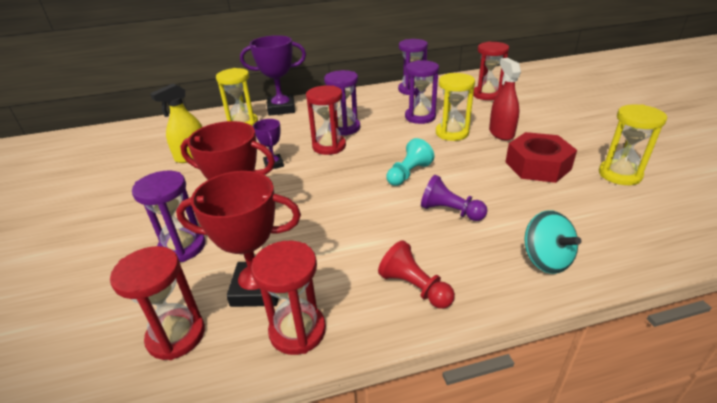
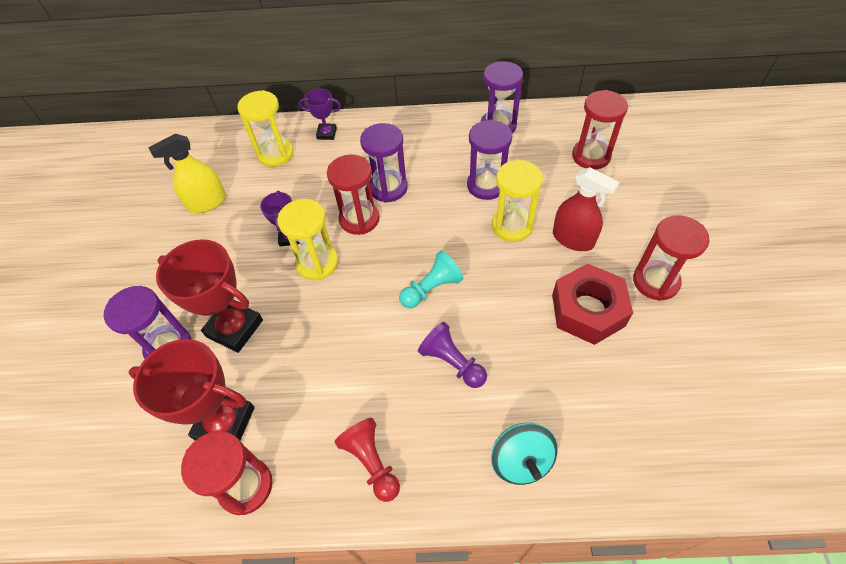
camera: 15 degrees right, 20 degrees up
red hourglass [110,246,205,360] -> red hourglass moved to [633,215,709,301]
purple trophy [240,35,306,116] -> purple trophy [299,89,341,140], size x0.53
red spray bottle [489,58,521,141] -> red spray bottle turned 120 degrees clockwise [553,167,620,251]
yellow hourglass [599,104,667,185] -> yellow hourglass moved to [277,199,338,280]

